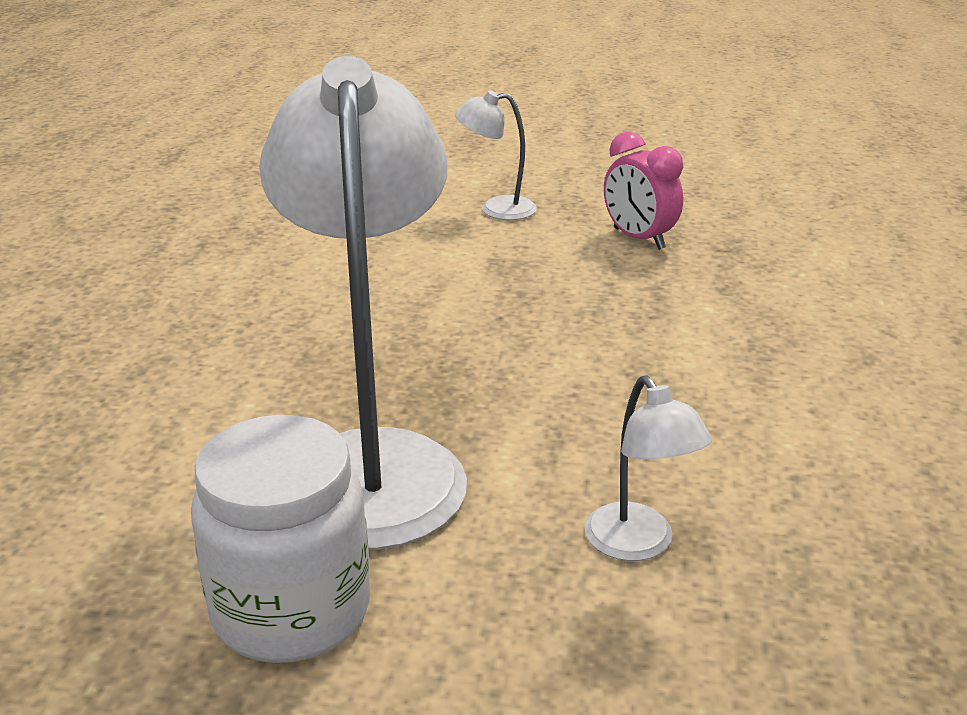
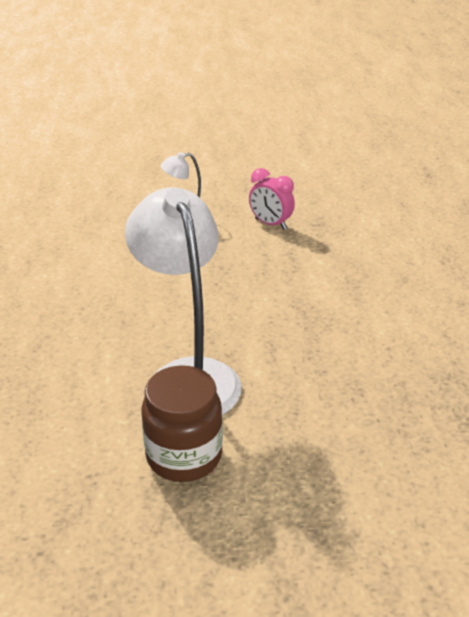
camera: 15 degrees left, 5 degrees up
white jar [191,415,370,663] -> brown jar [142,365,223,482]
white lamp [584,376,712,561] -> none

